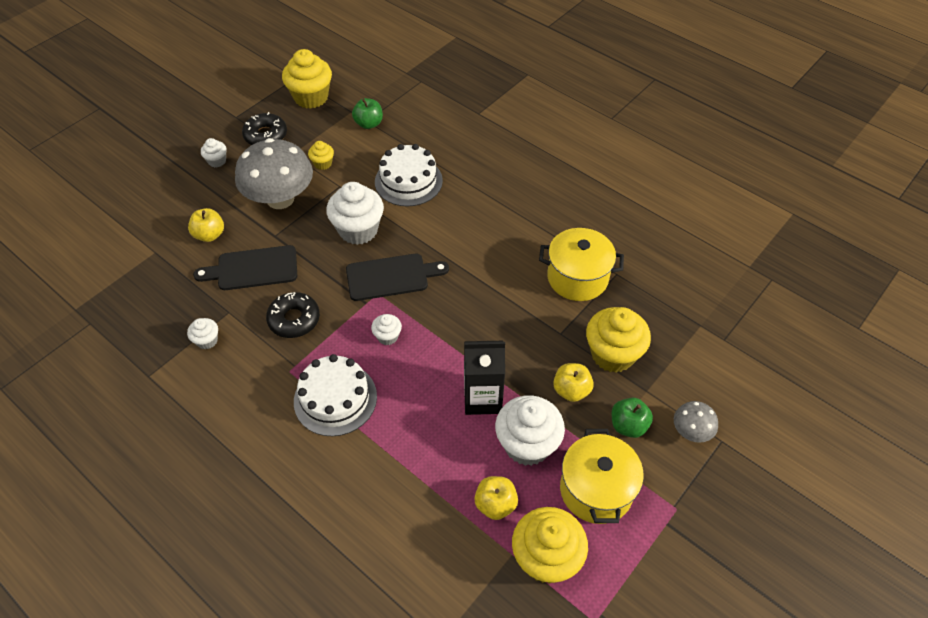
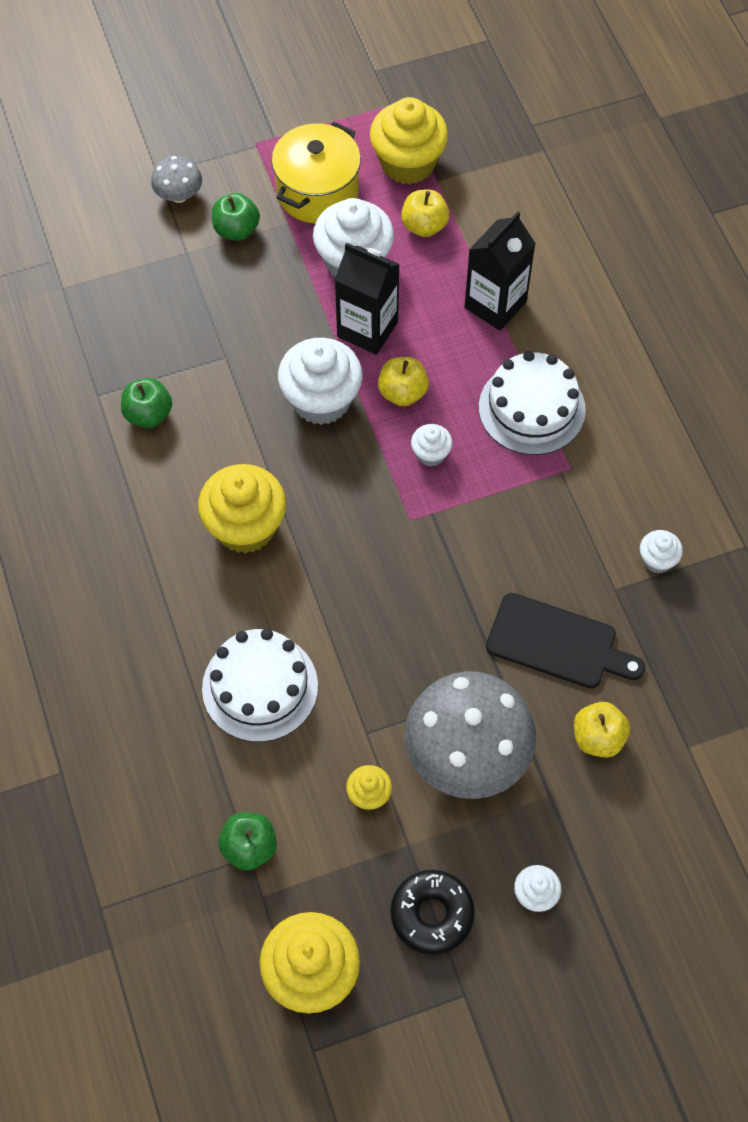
camera: 150 degrees left, 10 degrees up
black donut [266,292,320,338] -> none
white cupcake [326,182,384,245] -> white cupcake moved to [278,338,363,425]
black cutting board [346,254,449,301] -> none
yellow pot [539,228,624,301] -> green apple [121,378,172,428]
yellow apple [553,363,594,402] -> yellow apple moved to [378,357,429,406]
yellow cupcake [586,307,651,373] -> yellow cupcake moved to [198,464,286,554]
none -> black carton [464,212,536,331]

